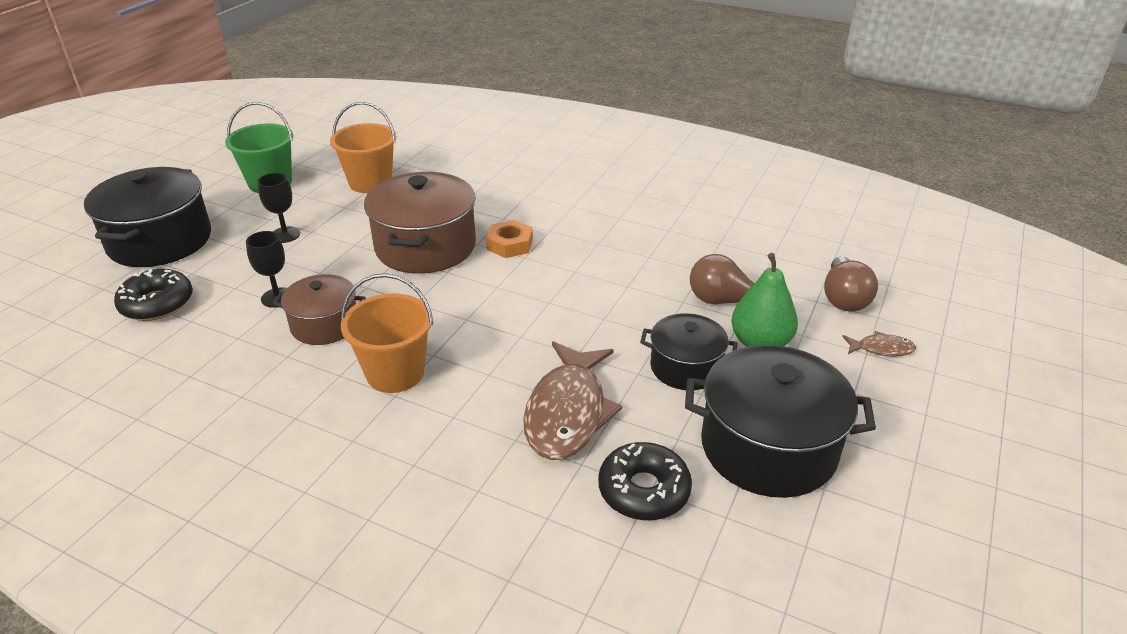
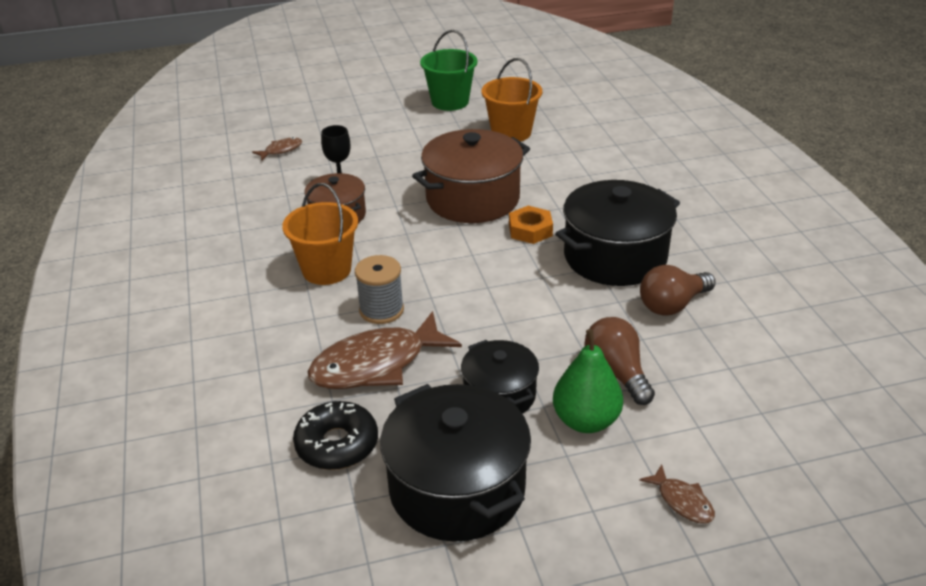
camera: 50 degrees right, 0 degrees up
black pot [84,167,211,267] -> black pot moved to [555,180,680,286]
black donut [114,269,193,321] -> brown fish [252,137,302,160]
black goblet [257,173,300,243] -> none
brown light bulb [824,256,878,312] -> brown light bulb moved to [640,265,716,316]
none -> grey spool [355,255,404,324]

